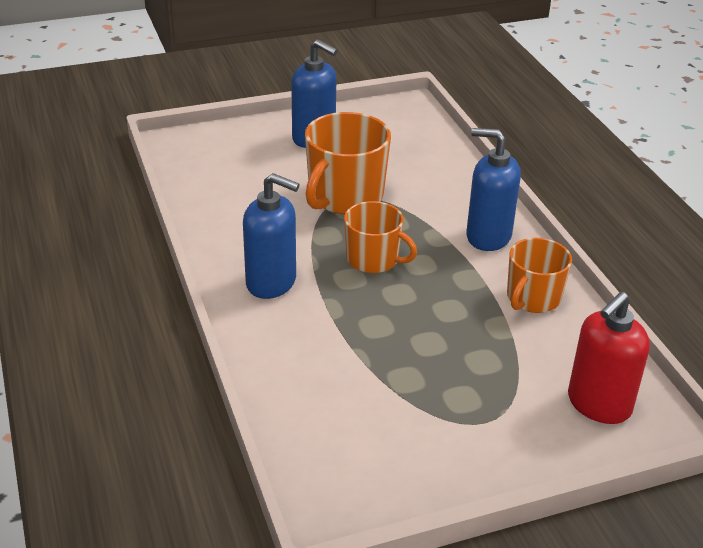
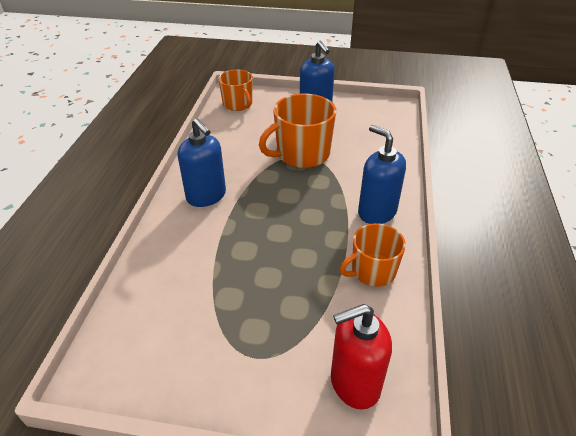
camera: 30 degrees right, 5 degrees up
orange mug [344,201,417,273] -> orange mug moved to [218,70,253,111]

